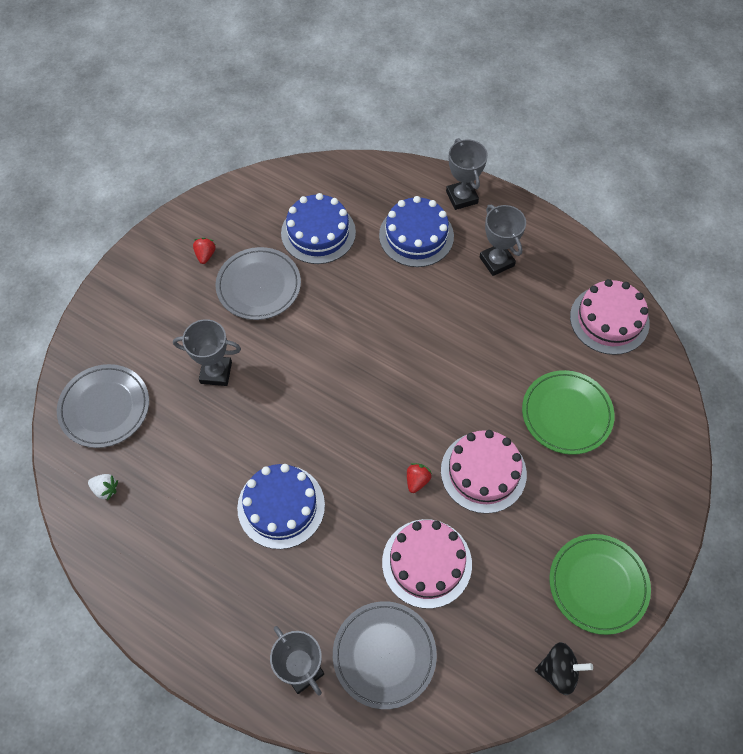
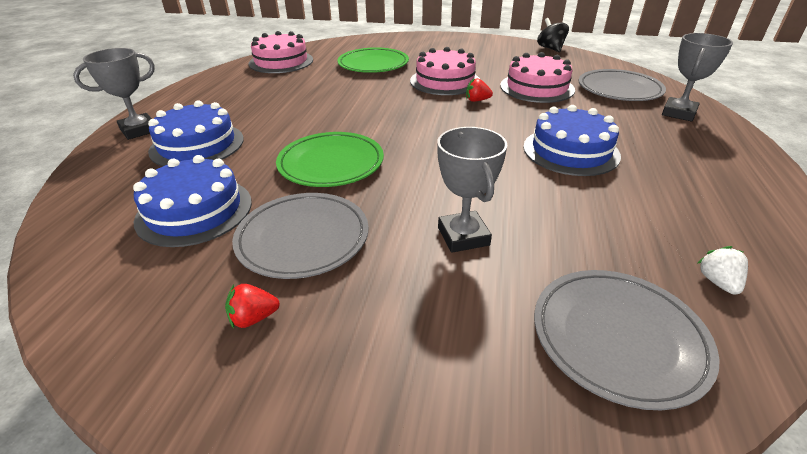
camera: 110 degrees left, 25 degrees down
grey trophy [480,205,526,276] -> none
green plate [550,534,651,635] -> green plate moved to [276,132,384,187]

